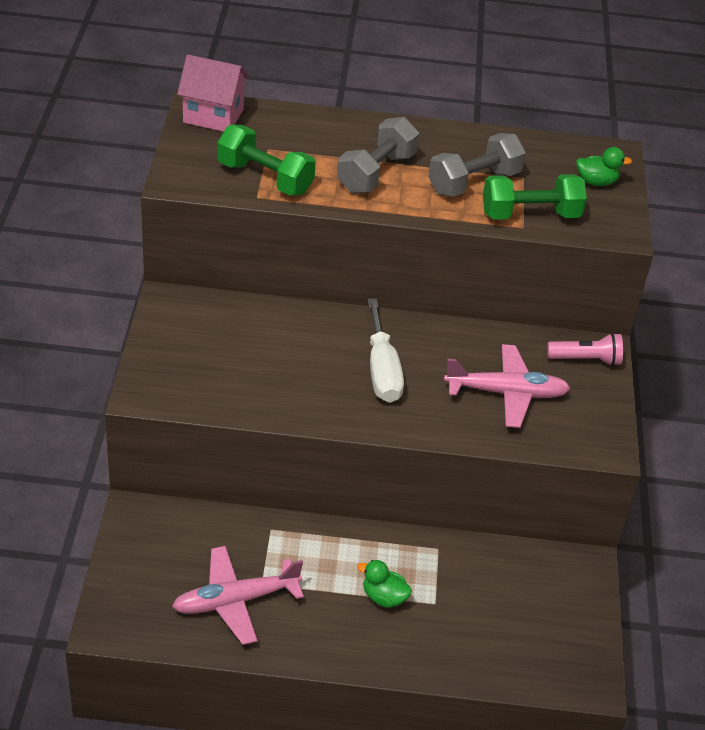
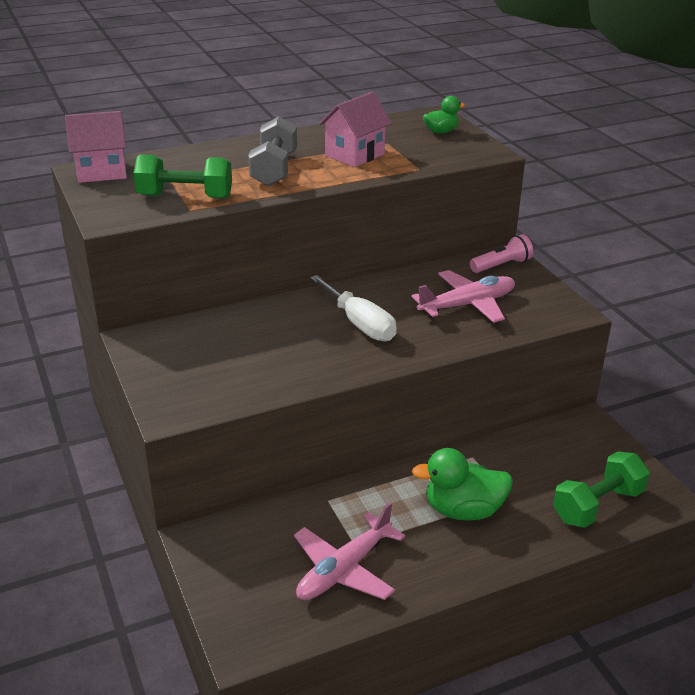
camera: 25 degrees left, 10 degrees down
green duck [357,560,412,608] -> green duck [412,448,513,521], size x1.73
grey dumbbell [428,133,526,197] -> pink house [319,92,392,167]
green dumbbell [483,174,587,220] -> green dumbbell moved to [553,451,650,528]

